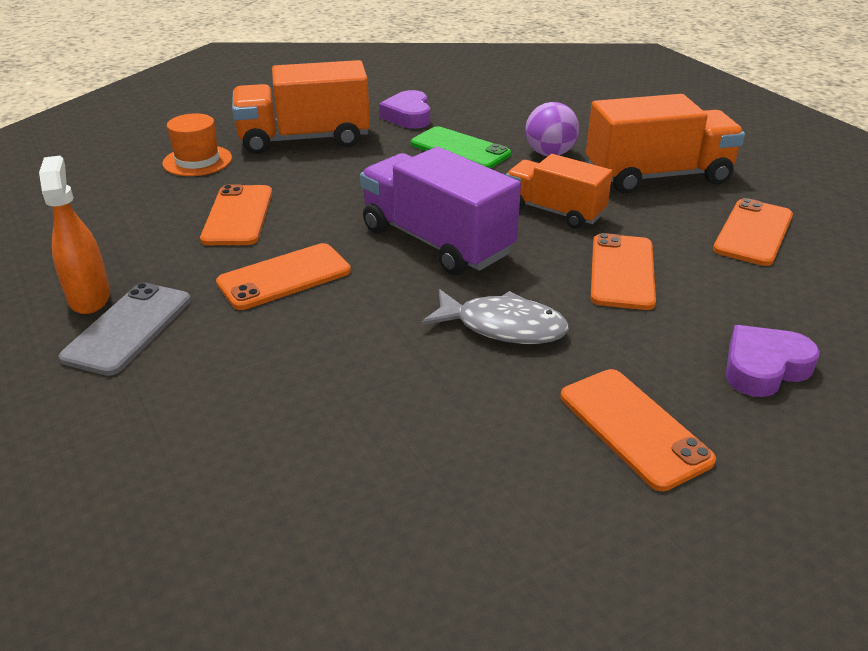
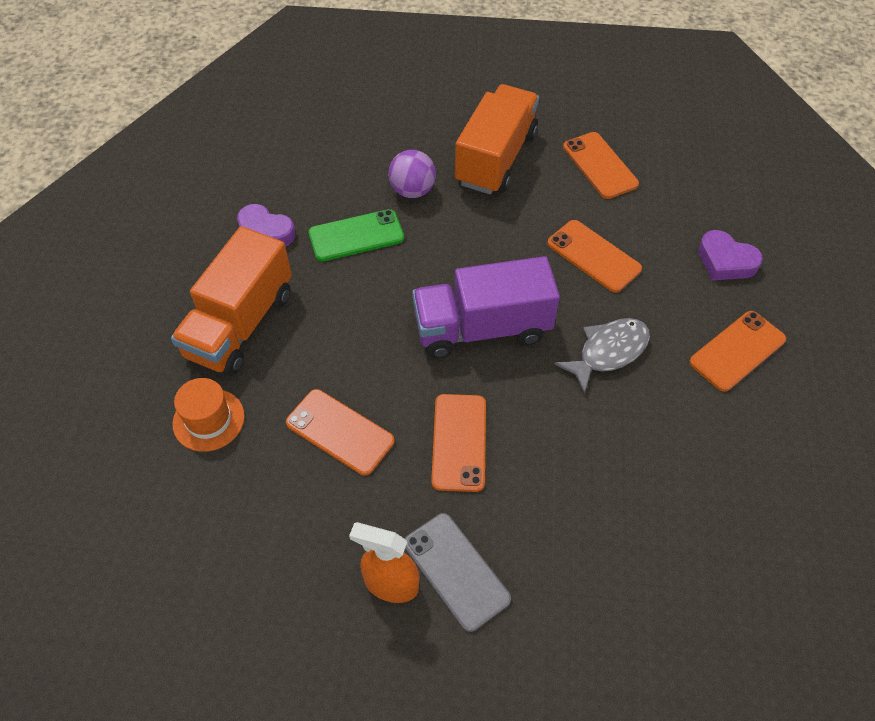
camera: 55 degrees left, 20 degrees up
orange truck [506,154,613,229] -> none
orange phone [560,369,716,491] -> orange phone turned 45 degrees counterclockwise [689,311,786,392]
purple heart [726,325,820,397] -> purple heart turned 60 degrees counterclockwise [698,230,763,280]

